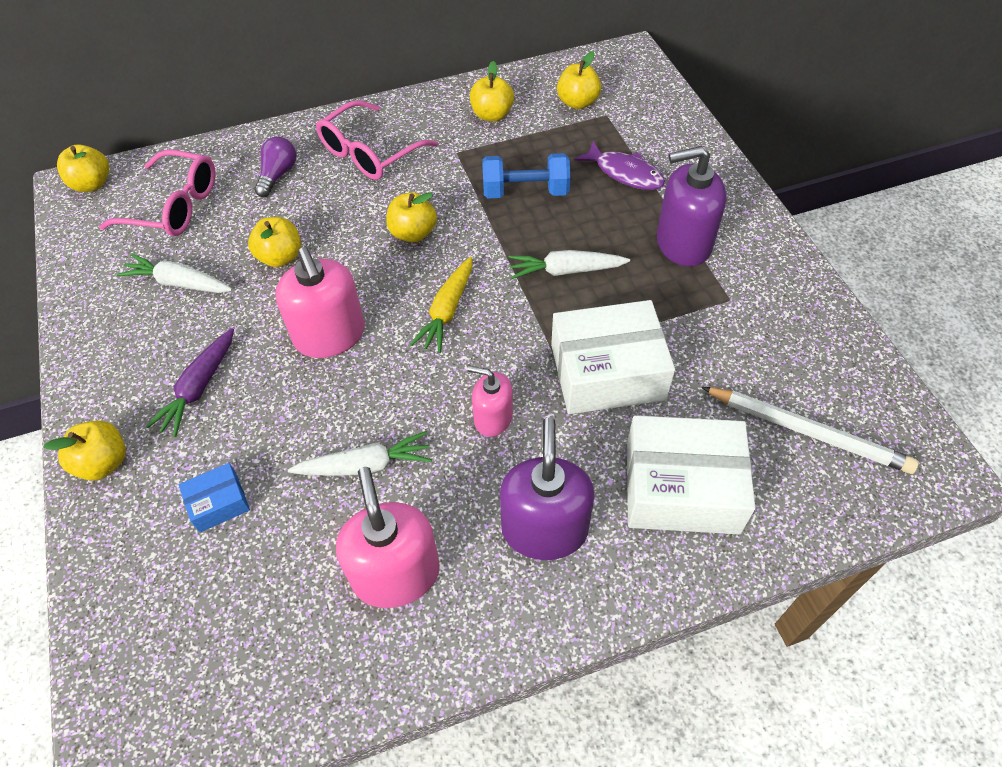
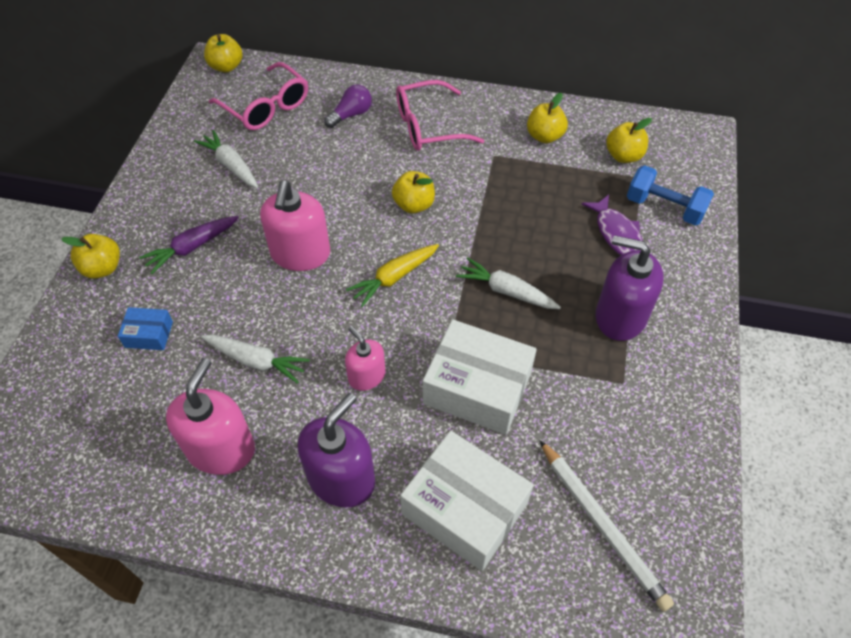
camera: 30 degrees right, 0 degrees up
yellow apple [248,217,301,267] -> none
blue dumbbell [482,153,570,198] -> blue dumbbell moved to [627,165,714,226]

